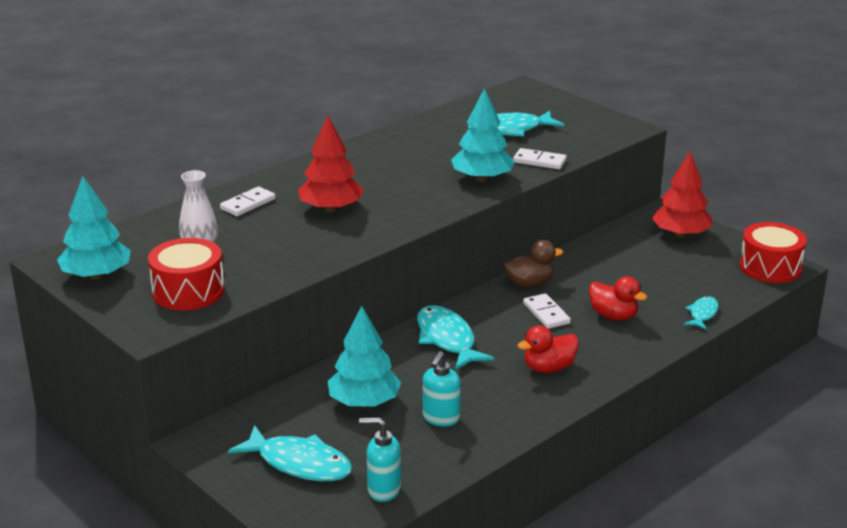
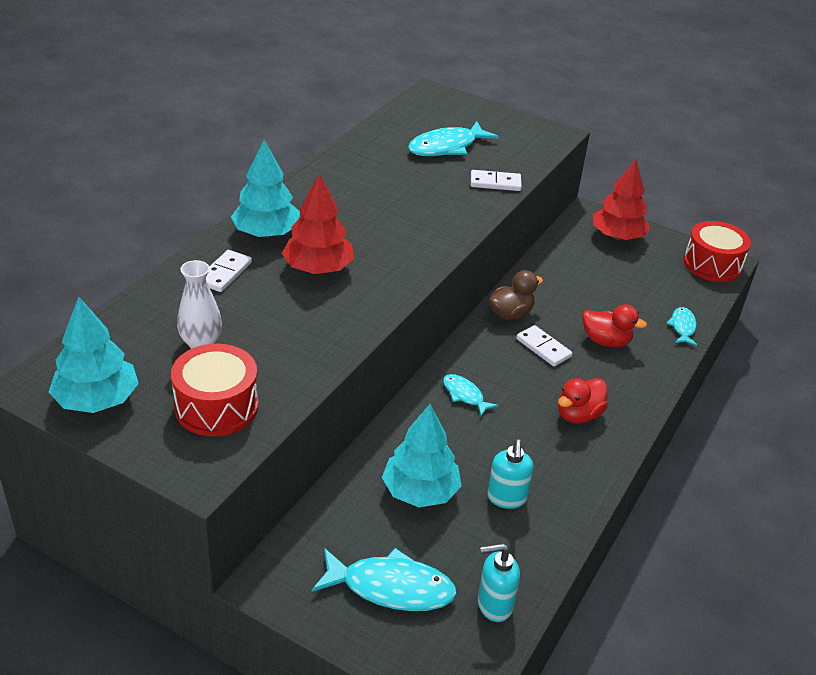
camera: 20 degrees left, 10 degrees up
turquoise fish [417,305,494,370] -> turquoise fish [443,374,498,416], size x0.55
turquoise tree [451,88,514,182] -> turquoise tree moved to [231,140,300,238]

